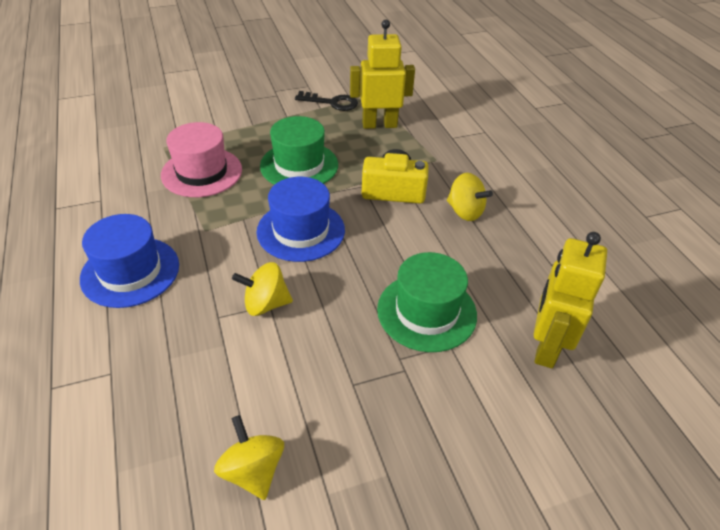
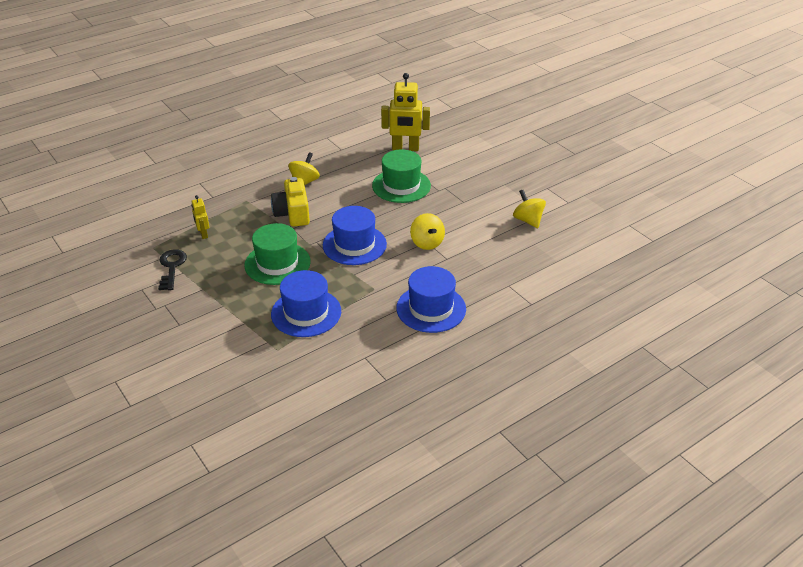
camera: 105 degrees left, 5 degrees down
pink hat [161,122,242,197] -> blue hat [271,270,341,337]
yellow spinning top [214,415,284,500] -> yellow spinning top turned 105 degrees clockwise [513,190,546,228]
yellow robot [350,20,415,129] -> yellow robot [191,195,209,239], size x0.50

